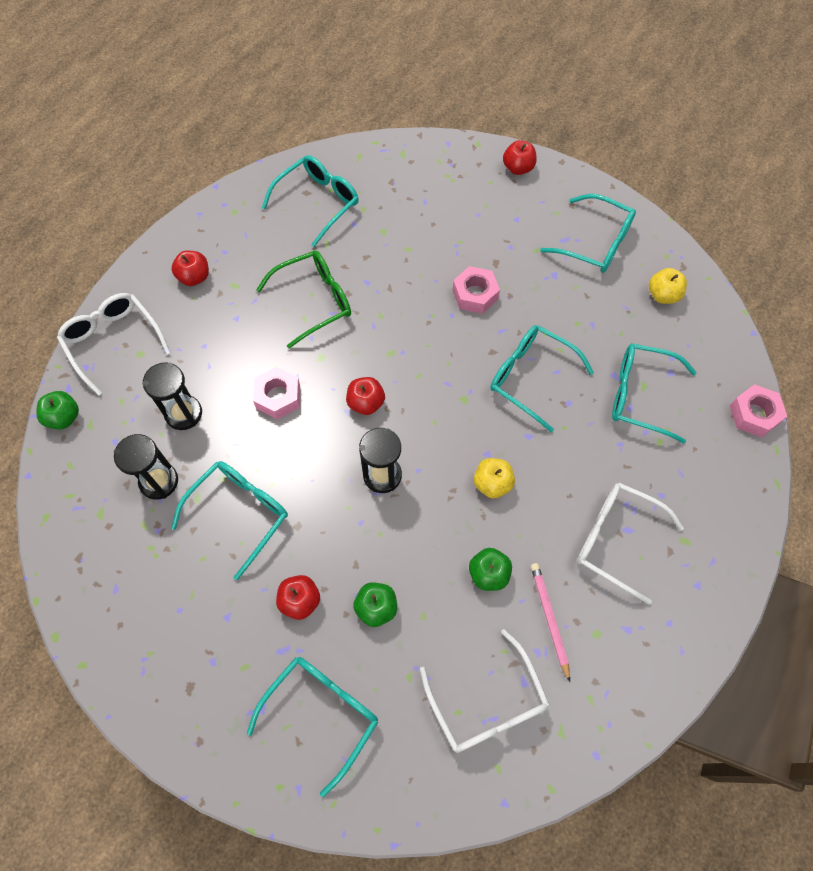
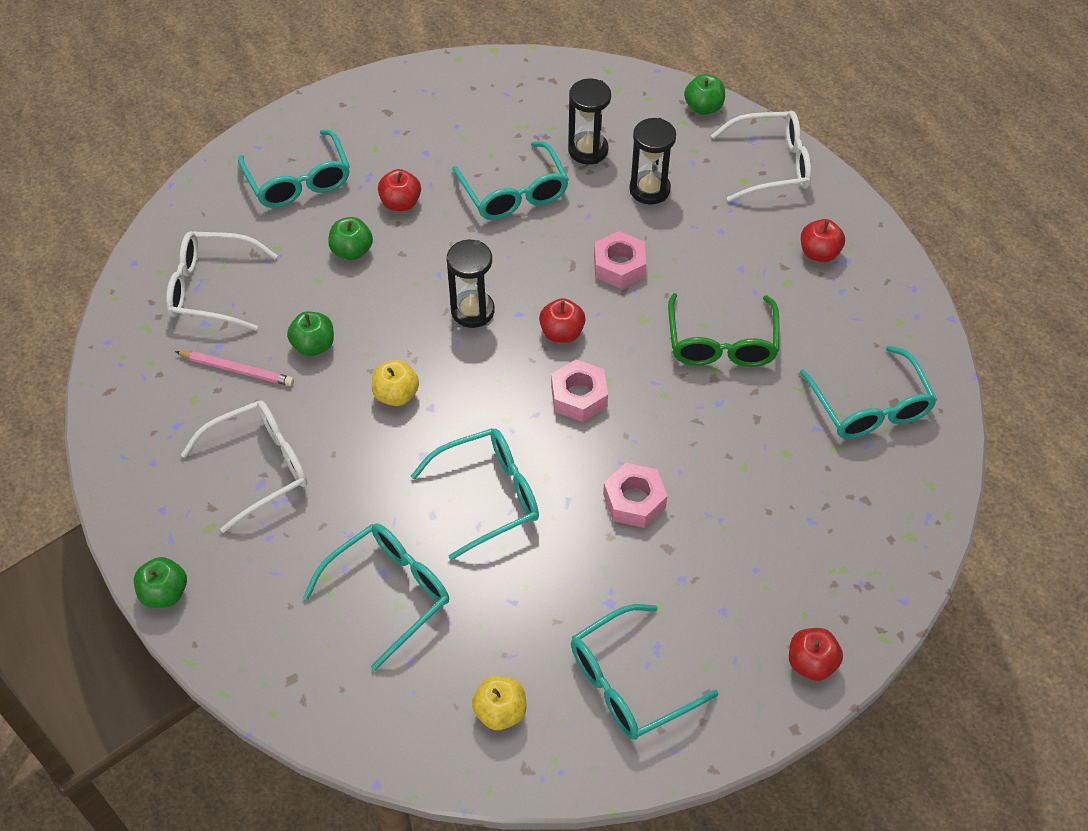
camera: 120 degrees right, 10 degrees down
pink nut [730,384,787,438] -> pink nut moved to [551,359,608,422]
none -> green apple [134,557,187,608]

